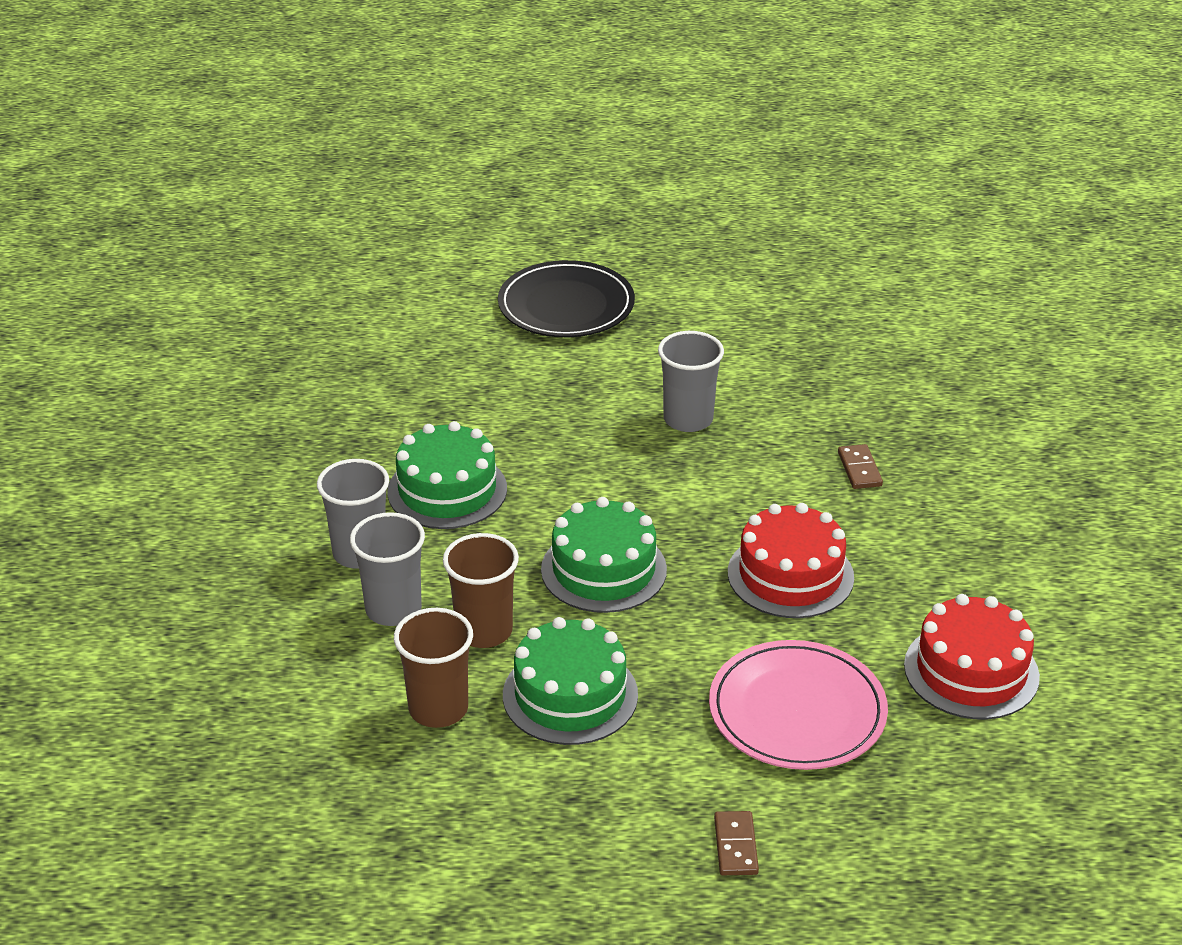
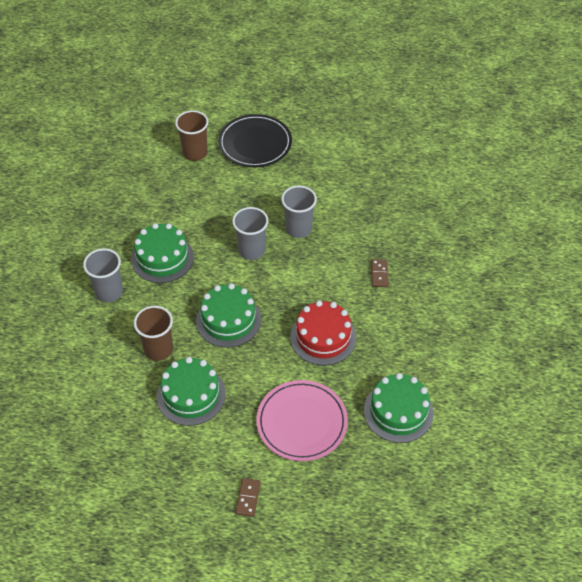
camera: 10 degrees right, 15 degrees up
grey cup [350,512,425,626] -> grey cup moved to [232,207,269,260]
brown cup [394,608,473,728] -> brown cup moved to [175,110,208,161]
red cake [904,594,1040,720] -> green cake [364,373,434,443]

